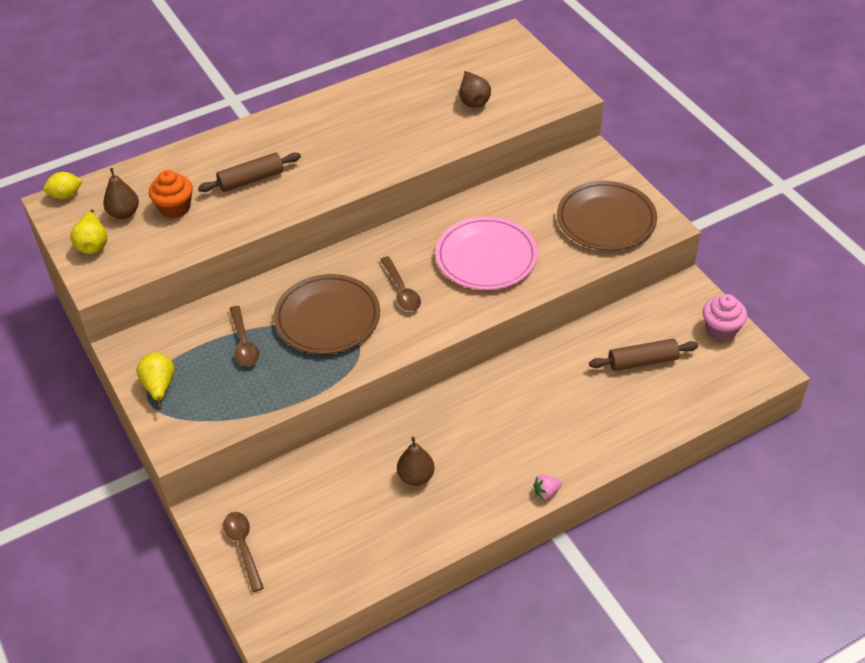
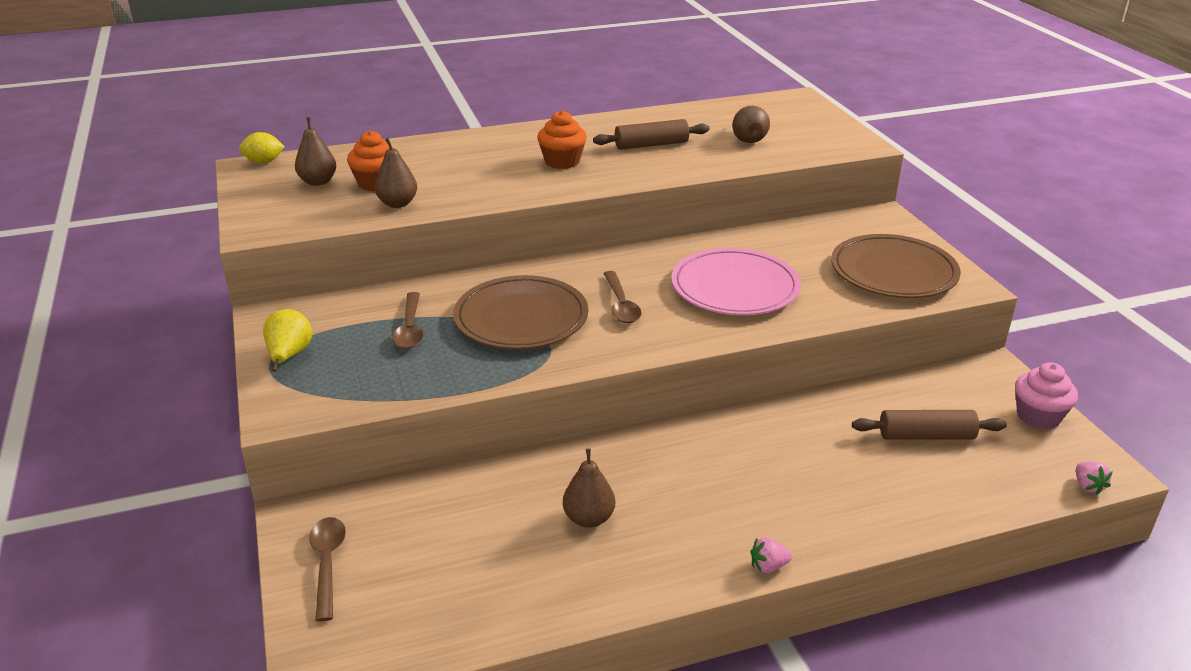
camera: 10 degrees right, 15 degrees down
yellow pear [70,209,107,254] -> none
brown rolling pin [198,153,301,192] -> brown rolling pin moved to [593,119,710,150]
none -> brown pear [374,138,417,208]
none -> orange cupcake [537,110,587,169]
none -> pink strawberry [1076,461,1113,495]

